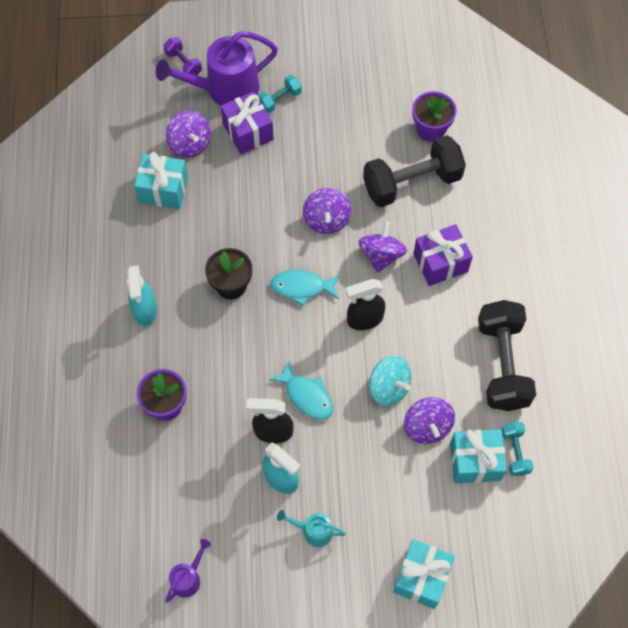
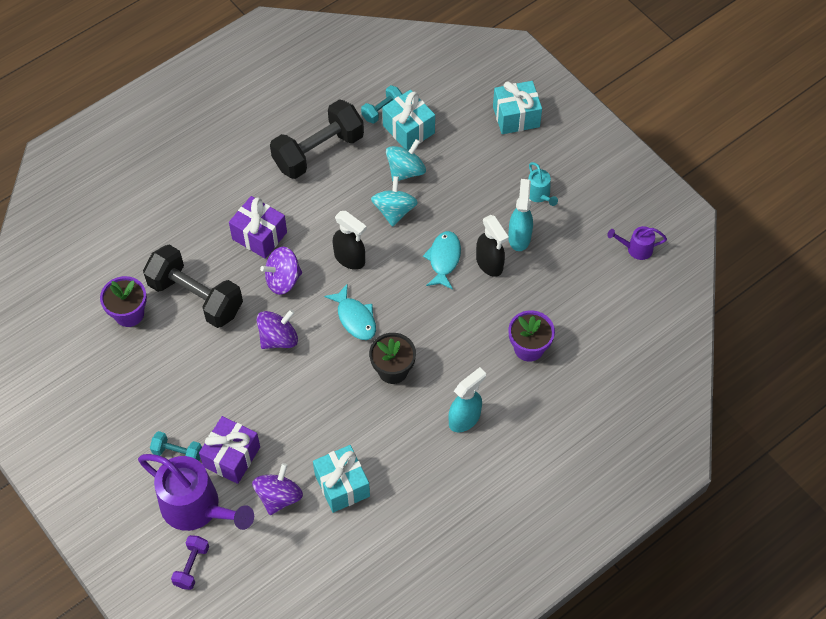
camera: 125 degrees left, 5 degrees down
purple spinning top [404,397,455,444] -> turquoise spinning top [386,139,426,181]

